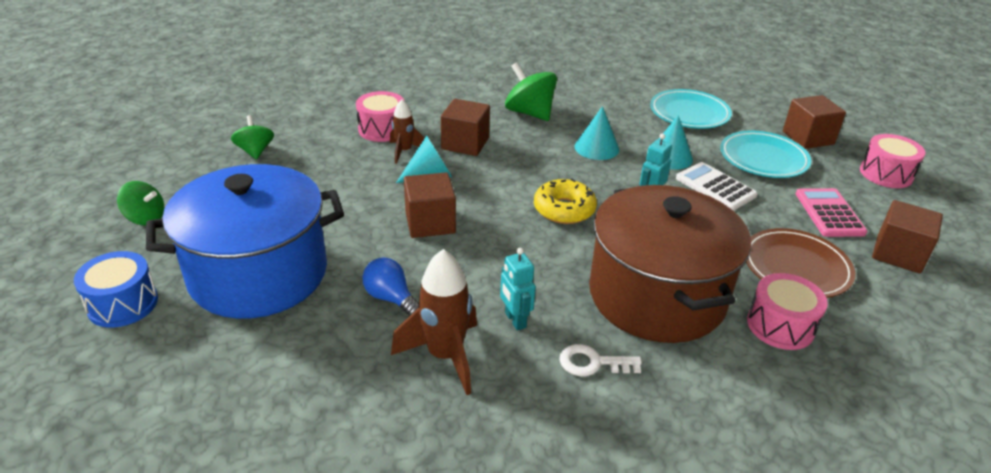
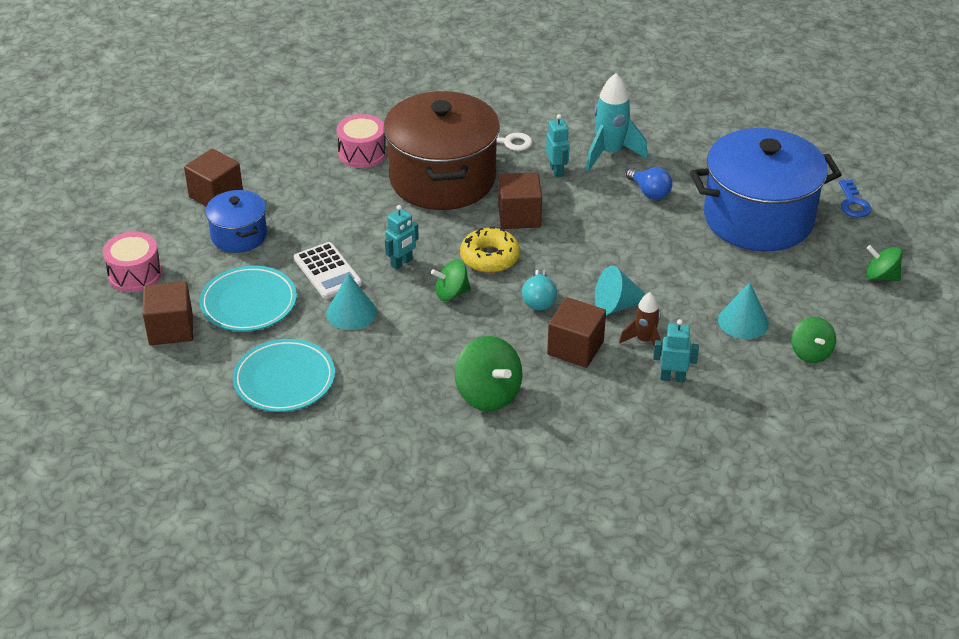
camera: 170 degrees left, 5 degrees up
blue drum [74,251,158,328] -> blue key [839,180,871,218]
pink drum [356,91,405,142] -> turquoise robot [653,319,699,382]
brown rocket [391,249,477,395] -> turquoise rocket [586,73,648,171]
brown cube [404,172,456,238] -> brown cube moved to [498,172,542,229]
turquoise cone [575,106,619,160] -> turquoise cone moved to [718,282,769,339]
brown plate [746,228,855,298] -> none
pink calculator [796,188,867,237] -> blue pot [205,190,267,253]
none -> green spinning top [431,260,471,301]
none -> turquoise light bulb [522,269,557,310]

